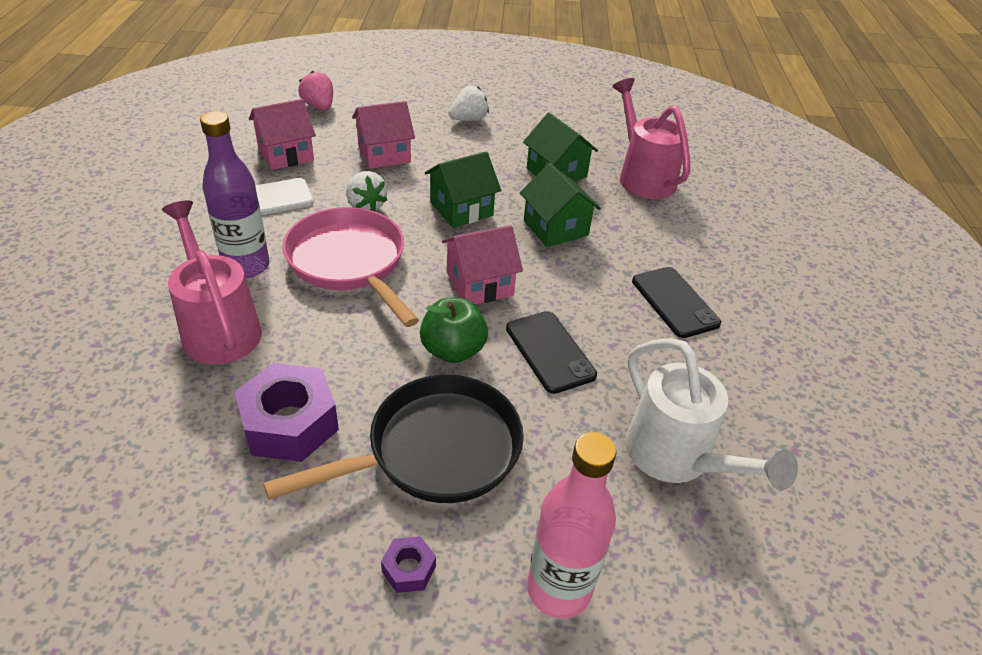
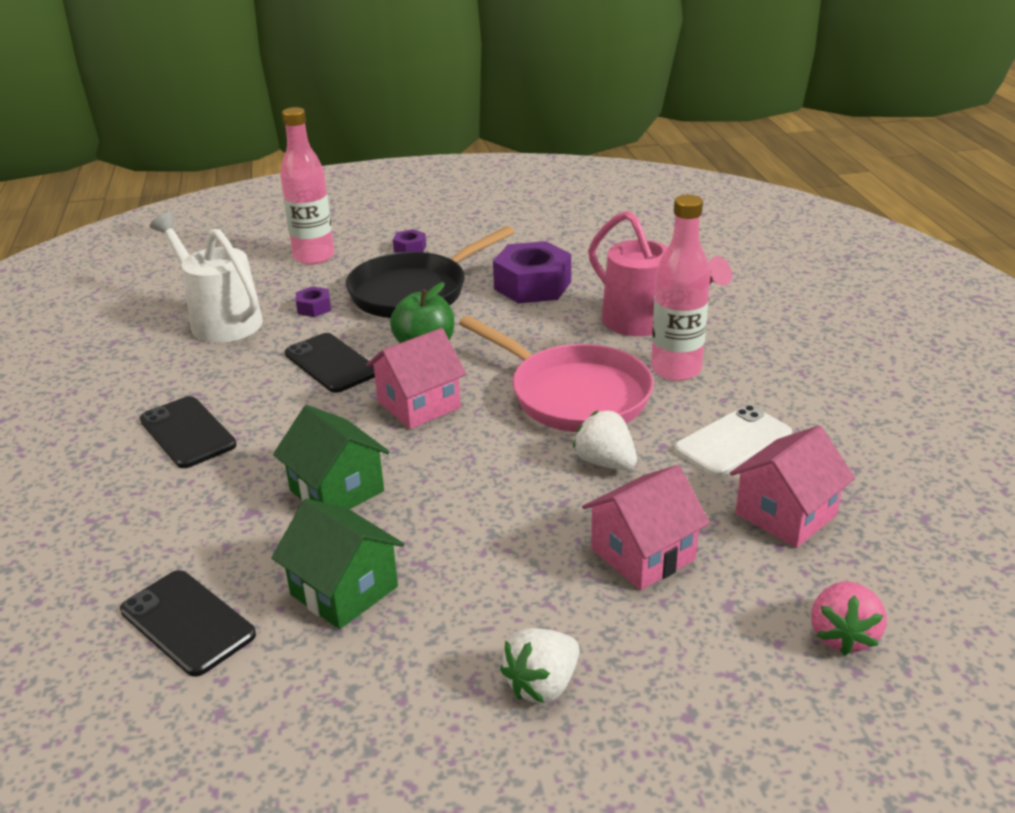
camera: 170 degrees right, 10 degrees down
purple bottle [200,111,270,278] -> pink bottle [651,195,710,381]
pink strawberry [298,71,333,110] -> pink strawberry turned 60 degrees clockwise [811,582,887,656]
green house [425,151,501,228] -> none
pink watering can [613,78,690,199] -> black phone [120,570,256,677]
none -> purple nut [296,286,331,317]

